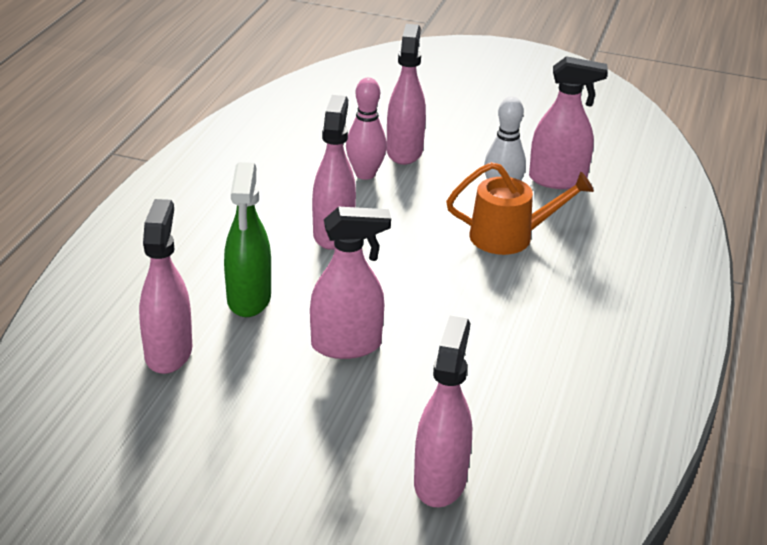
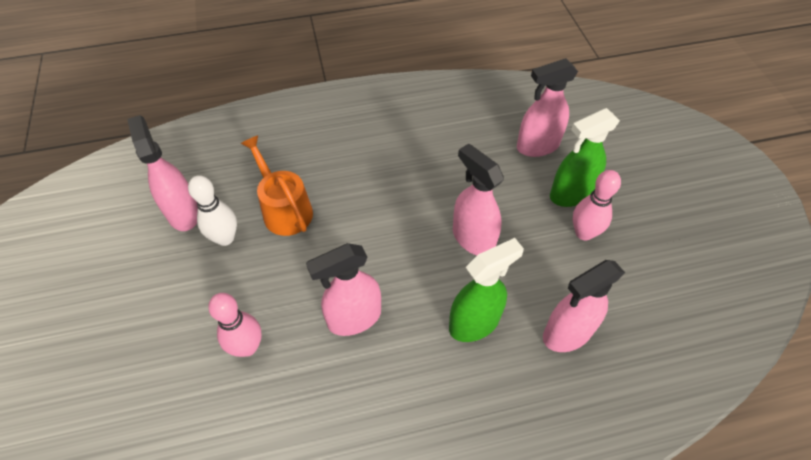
camera: 120 degrees left, 20 degrees up
pink spray bottle [386,24,426,165] -> none
none -> green spray bottle [550,108,620,207]
none -> pink bowling pin [573,170,621,241]

